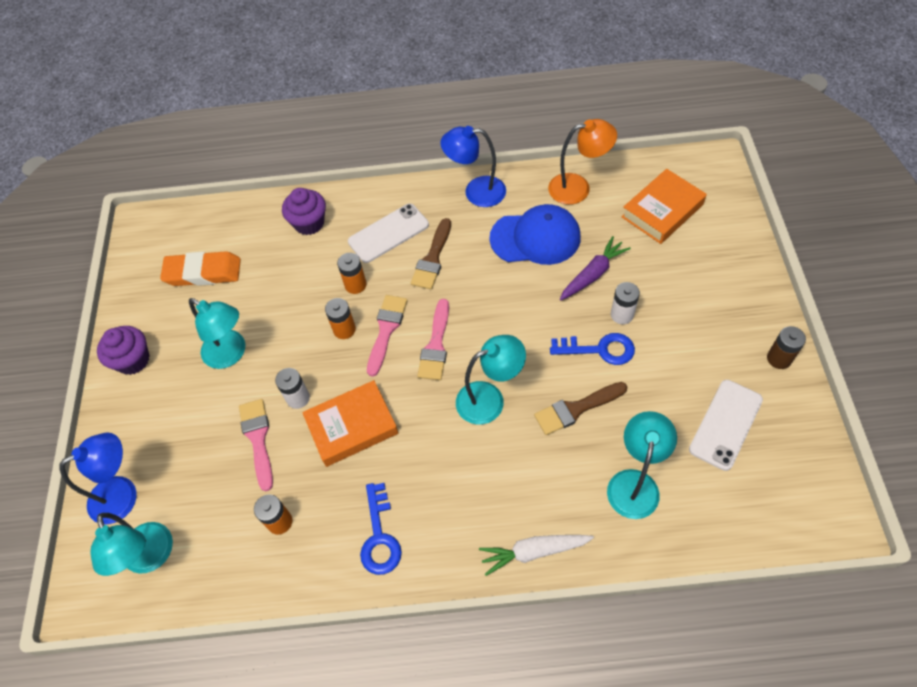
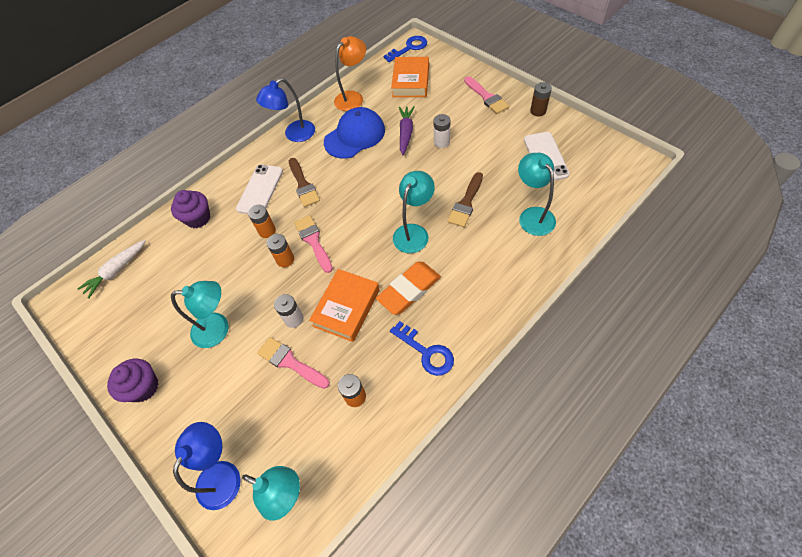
camera: 40 degrees left, 0 degrees up
orange eraser [160,251,241,286] -> orange eraser moved to [376,262,441,315]
pink brush [417,299,449,380] -> pink brush moved to [464,76,509,114]
white carrot [479,535,594,576] -> white carrot moved to [78,240,146,298]
blue key [550,333,635,365] -> blue key moved to [384,36,427,62]

